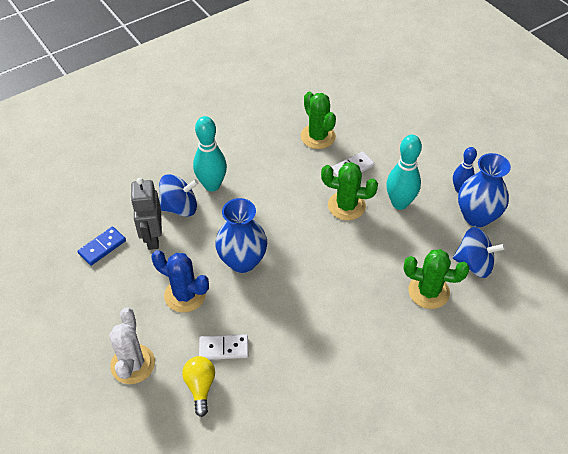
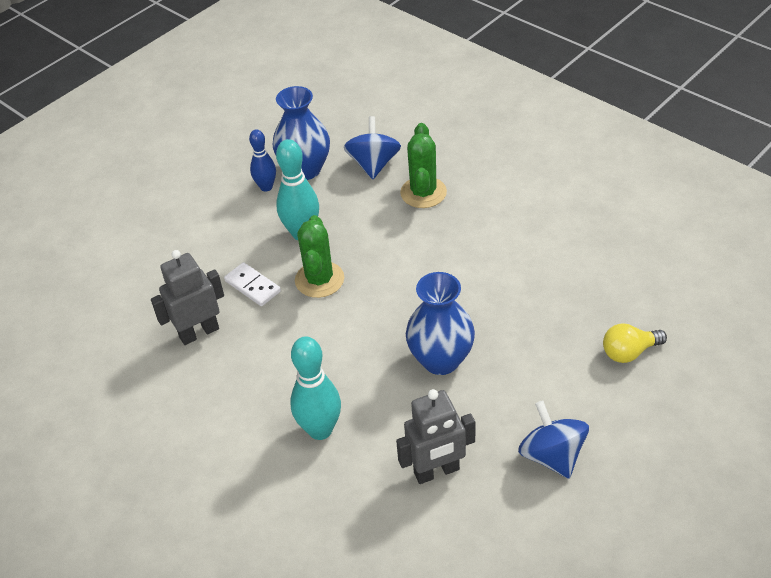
camera: 100 degrees left, 5 degrees down
blue domino [78,226,126,266] -> none
white cactus [109,307,155,384] -> none
blue cactus [151,250,209,313] -> none
blue spinning top [159,174,199,217] -> blue spinning top moved to [518,401,589,479]
white domino [199,334,248,360] -> none
green cactus [301,92,336,149] -> grey robot [151,250,224,345]

